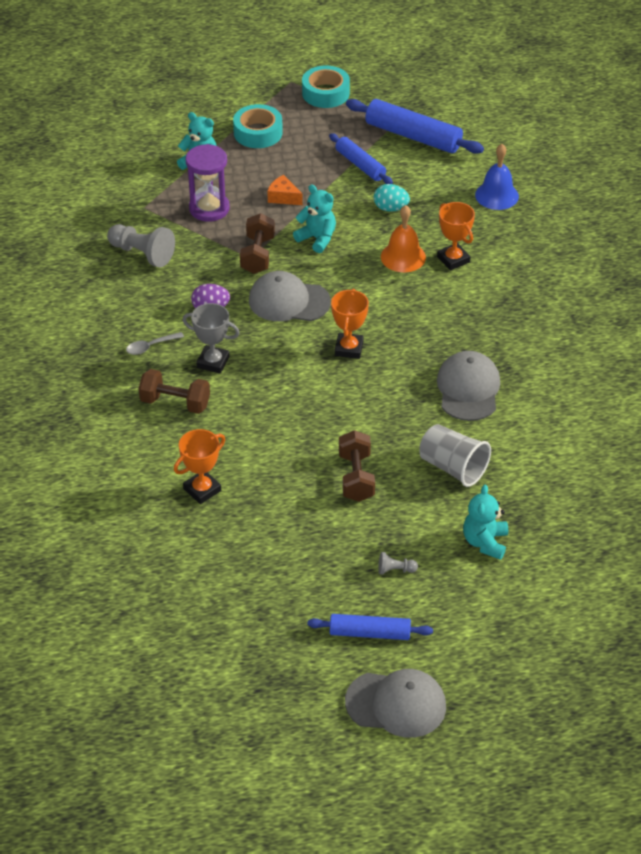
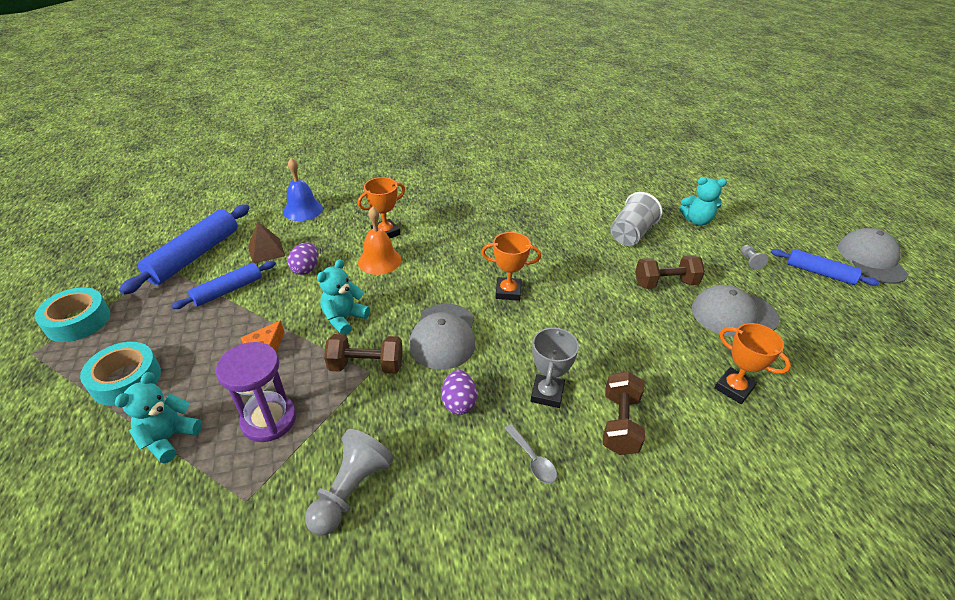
camera: 95 degrees left, 5 degrees down
blue rolling pin [308,614,433,640] -> blue rolling pin turned 60 degrees counterclockwise [771,249,880,286]
turquoise egg [374,184,410,212] -> purple egg [288,242,318,275]
grey cap [437,351,500,421] -> grey cap moved to [692,285,779,337]
none -> brown pyramid [248,222,285,263]

